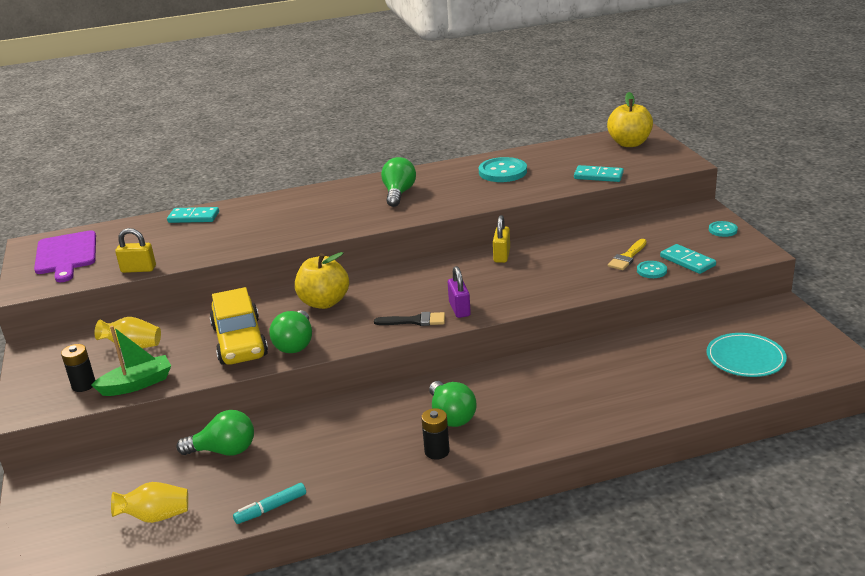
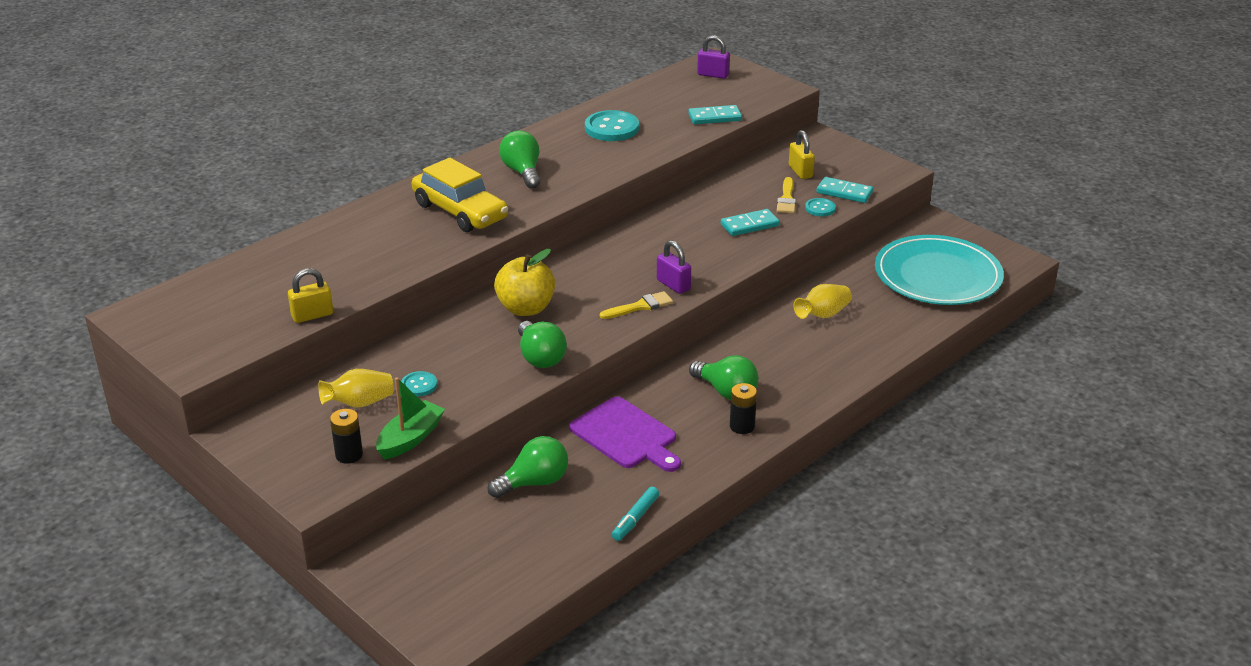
camera: 30 degrees left, 5 degrees up
purple cutting board [34,230,96,282] -> purple cutting board moved to [569,397,681,472]
yellow vase [111,482,188,523] -> yellow vase moved to [794,284,852,319]
turquoise domino [167,207,219,223] -> turquoise domino moved to [721,209,780,236]
yellow car [209,287,268,365] -> yellow car moved to [412,158,508,232]
black brush [374,312,445,326] -> yellow brush [600,291,673,319]
yellow padlock [493,215,510,263] -> yellow padlock moved to [789,130,815,179]
yellow apple [607,92,653,147] -> purple padlock [697,35,730,79]
turquoise plate [707,333,787,377] -> turquoise plate [875,235,1004,305], size x1.72
turquoise button [709,221,738,237] -> turquoise button moved to [401,371,437,397]

